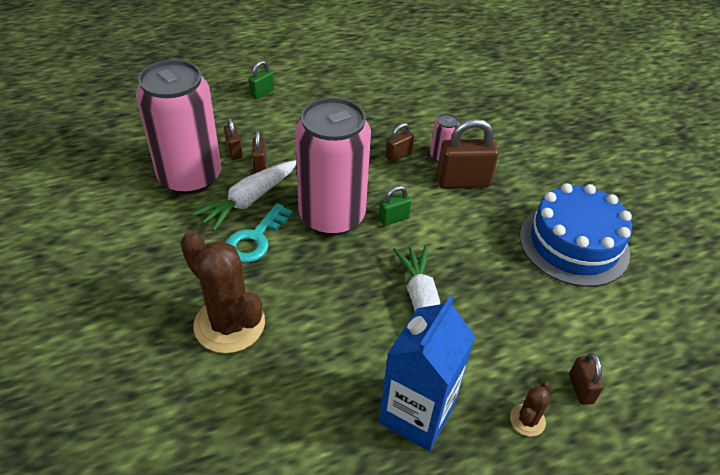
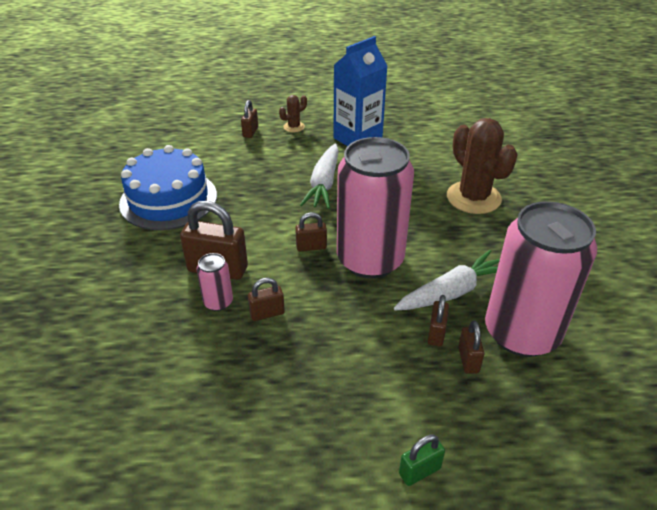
camera: 160 degrees left, 5 degrees down
turquoise key [226,203,292,263] -> none
green padlock [378,186,411,226] -> brown padlock [295,212,327,251]

